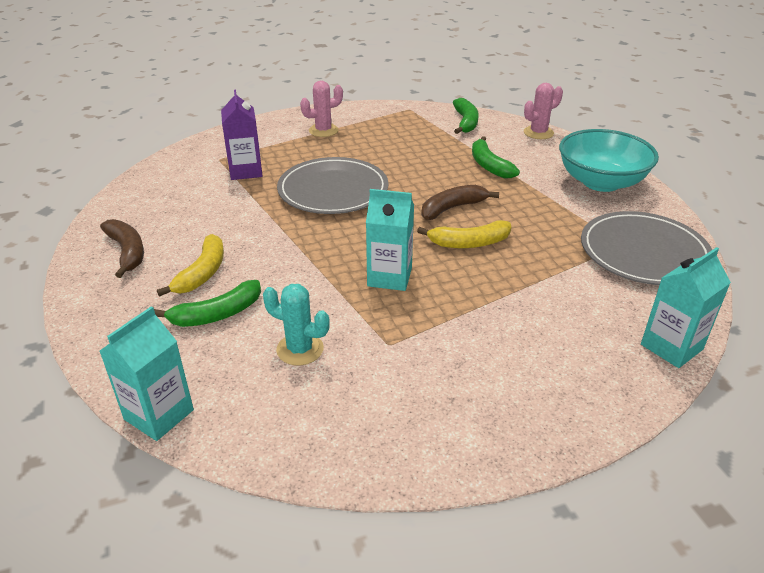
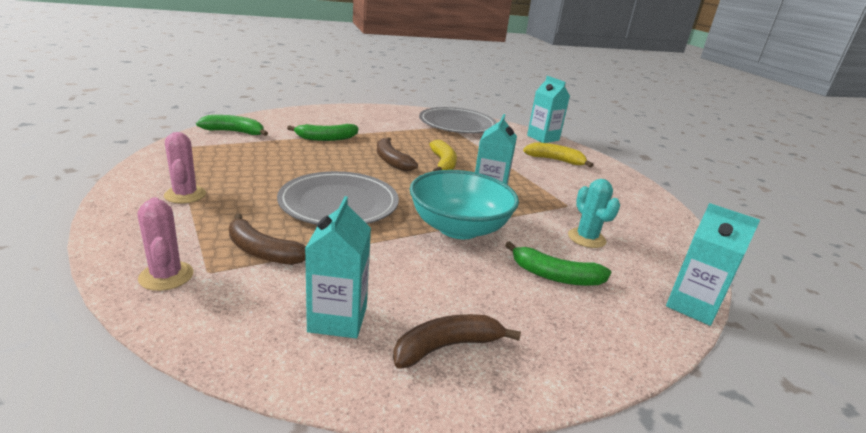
camera: 90 degrees left, 10 degrees down
green banana [154,280,261,327] -> green banana turned 135 degrees clockwise [505,241,611,286]
yellow banana [157,234,224,297] -> yellow banana moved to [523,142,594,167]
purple carton [221,90,263,180] -> brown banana [229,213,306,265]
turquoise cactus [263,284,330,366] -> turquoise cactus turned 45 degrees counterclockwise [568,179,620,248]
pink cactus [524,83,563,139] -> pink cactus moved to [138,197,194,291]
turquoise bowl [559,129,659,192] -> turquoise bowl moved to [410,170,519,239]
none -> turquoise carton [305,196,371,338]

